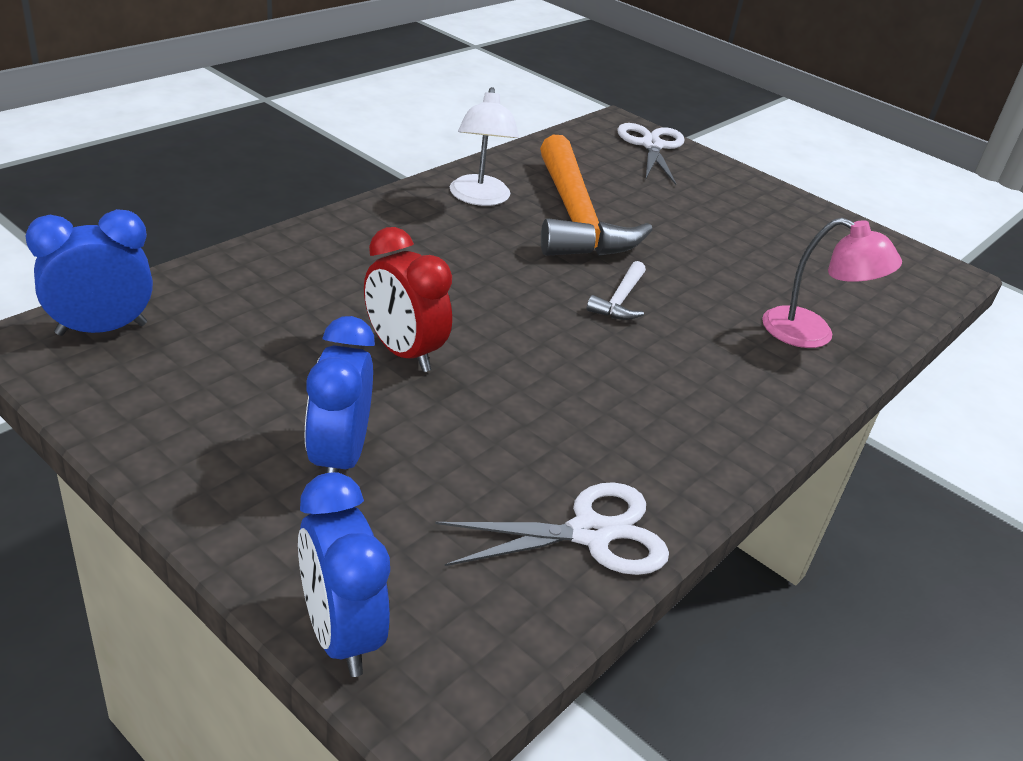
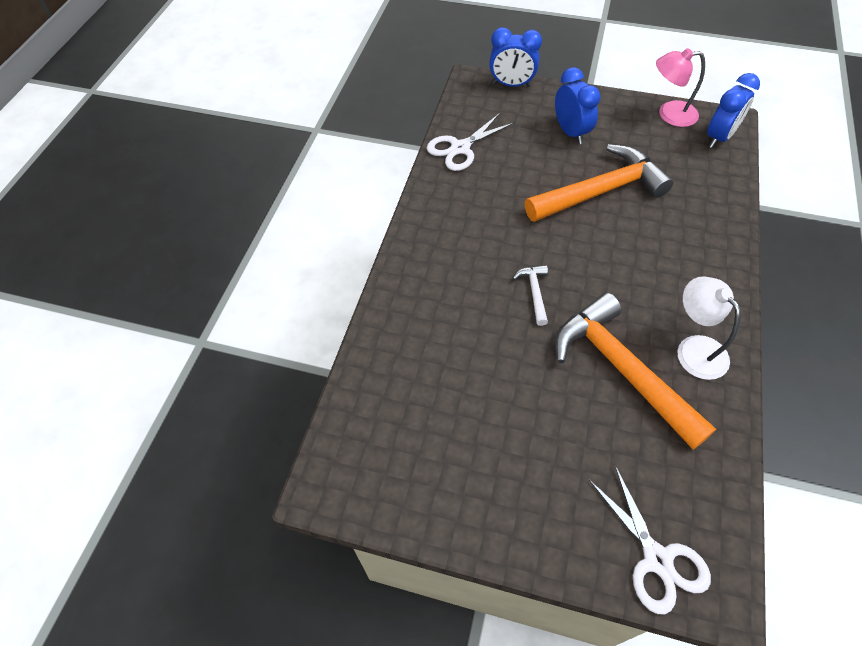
camera: 160 degrees right, 20 degrees up
blue clock [298,472,390,677] -> blue clock turned 150 degrees clockwise [489,27,542,87]
red clock [364,227,452,372] -> orange hammer [525,144,673,222]
pink lamp [762,218,902,348] -> pink lamp moved to [656,48,705,127]

